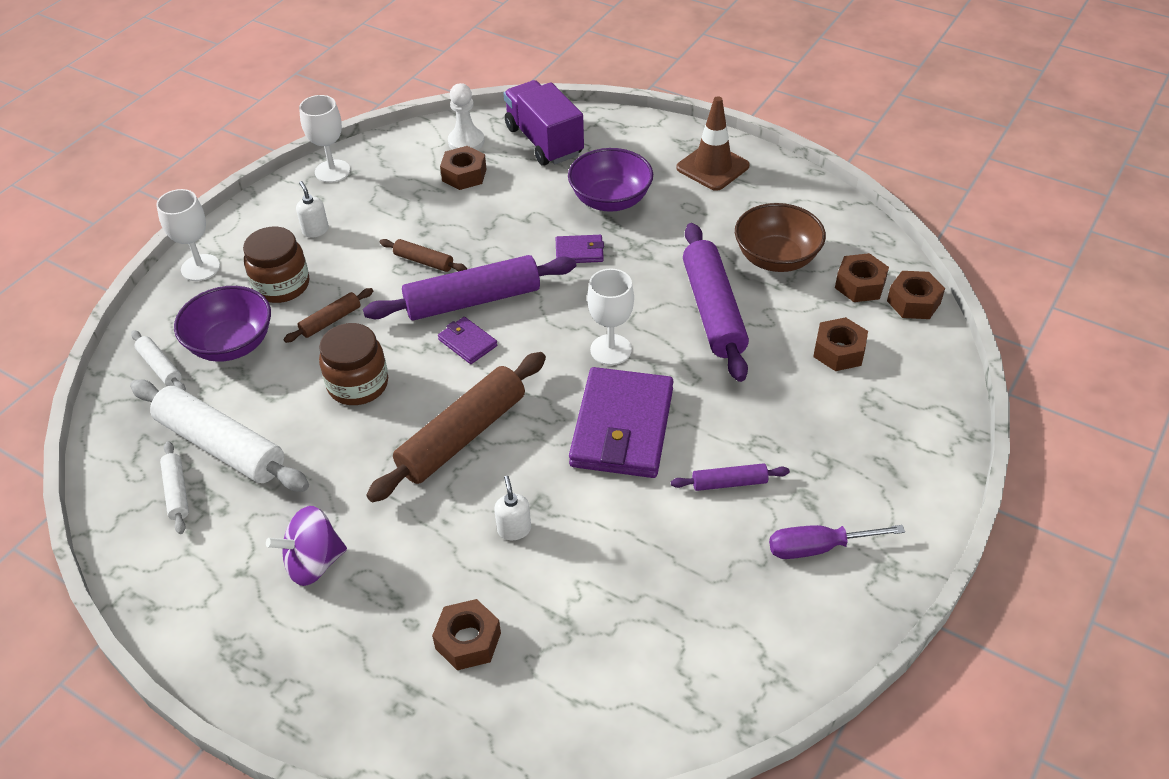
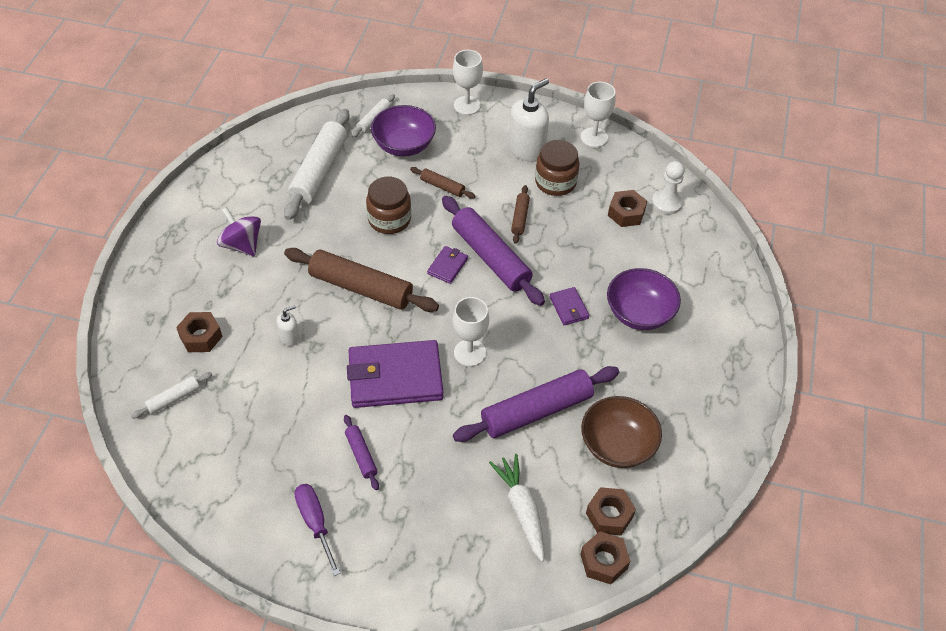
camera: 70 degrees right, 5 degrees up
white rolling pin [160,441,189,534] -> white rolling pin moved to [131,372,212,419]
brown jar [243,226,309,303] -> brown jar moved to [535,140,580,196]
white soap dispenser [296,181,329,238] -> white soap dispenser [509,78,549,162], size x2.01
purple truck [503,80,584,165] -> none
brown traffic cone [676,96,750,191] -> none
brown nut [813,317,868,371] -> white carrot [489,454,544,562]

